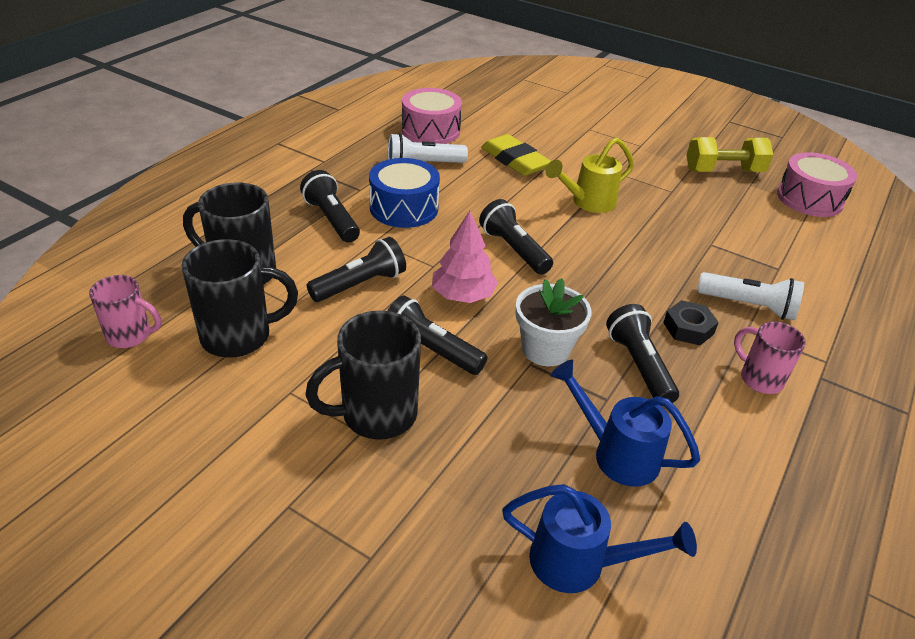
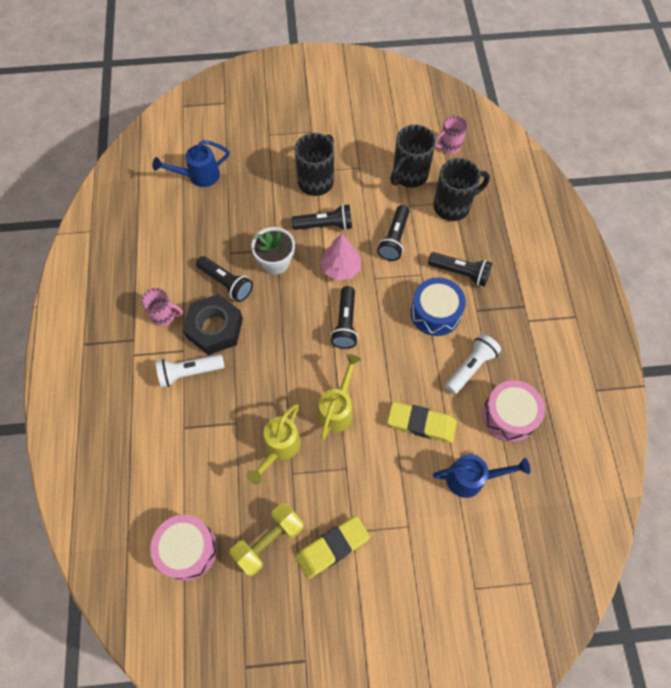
camera: 145 degrees right, 25 degrees up
black flashlight [479,199,553,274] -> black flashlight turned 75 degrees clockwise [330,286,358,349]
blue watering can [550,360,700,487] -> blue watering can moved to [433,454,530,498]
black nut [663,300,719,345] -> black nut [183,294,243,355], size x1.84
none -> yellow watering can [247,404,301,485]
none -> yellow eraser [295,516,370,579]

